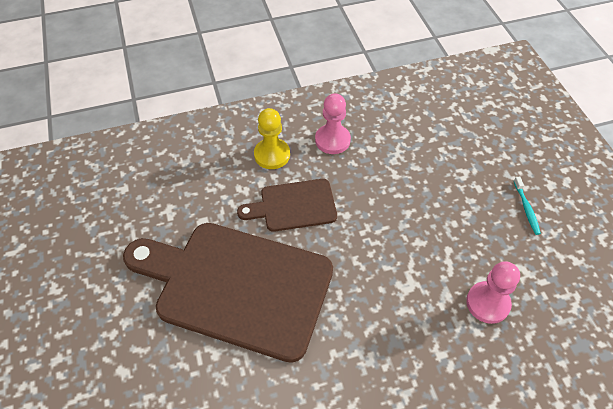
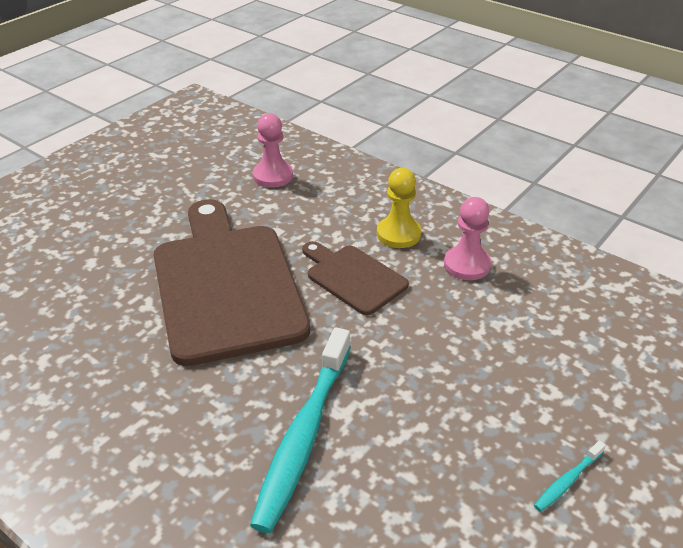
camera: 55 degrees right, 15 degrees down
pink pawn [466,261,520,324] -> pink pawn moved to [253,113,293,188]
none -> turquoise toothbrush [250,327,351,533]

